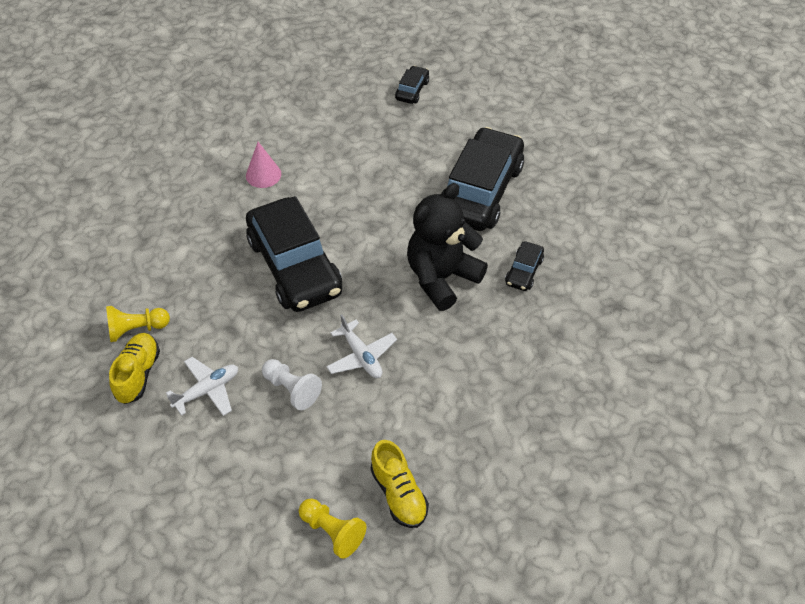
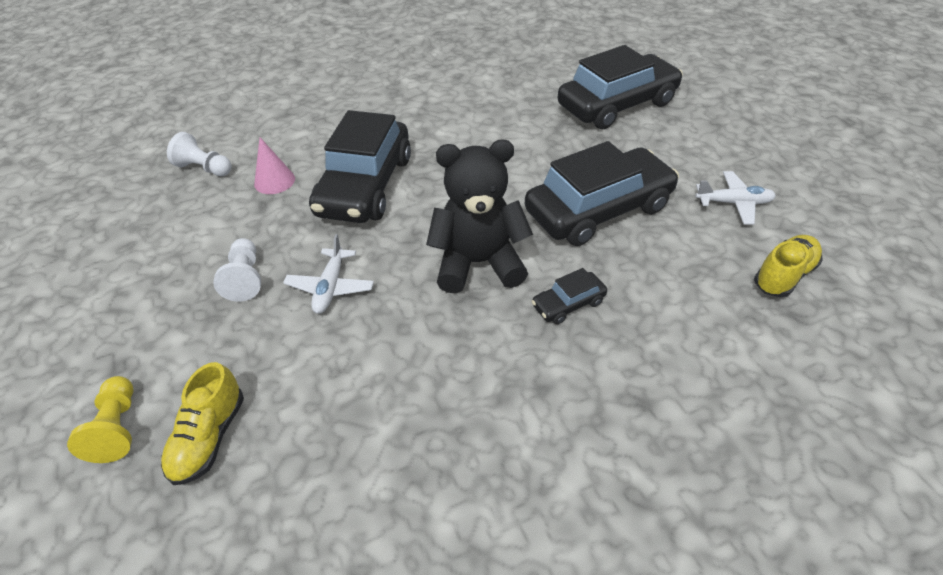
camera: 40 degrees right, 5 degrees down
yellow pawn [106,306,170,342] -> white pawn [167,132,231,176]
yellow shoe [109,333,160,404] -> yellow shoe moved to [754,235,823,297]
white plane [166,357,238,416] -> white plane moved to [695,171,776,224]
pink cone [246,142,281,188] -> pink cone moved to [254,137,295,194]
black car [395,66,429,104] -> black car [558,45,683,129], size x2.32

